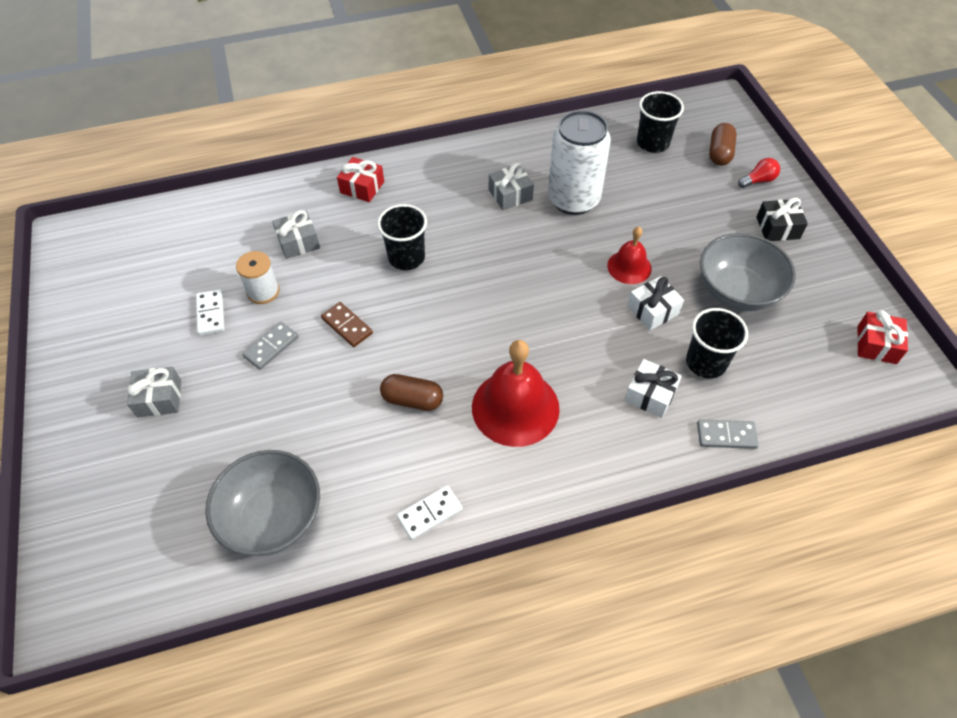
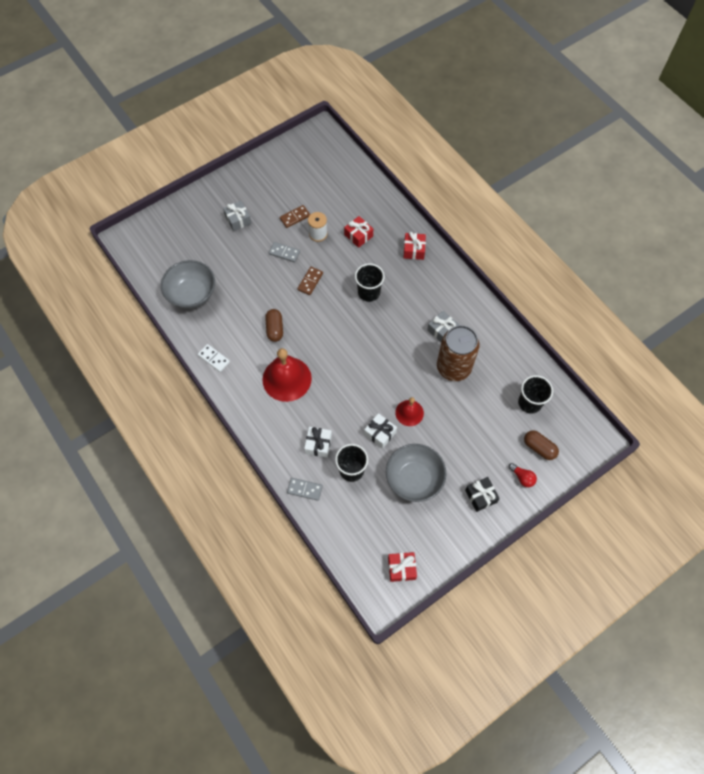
camera: 70 degrees right, 10 degrees up
white domino [196,289,225,335] -> brown domino [280,205,310,228]
grey gift [272,210,320,259] -> red gift [344,216,373,248]
white can [548,110,611,215] -> brown can [437,325,479,381]
grey domino [697,419,759,449] -> grey domino turned 60 degrees counterclockwise [287,478,323,501]
brown capsule [709,123,737,166] -> brown capsule turned 45 degrees clockwise [524,430,559,460]

